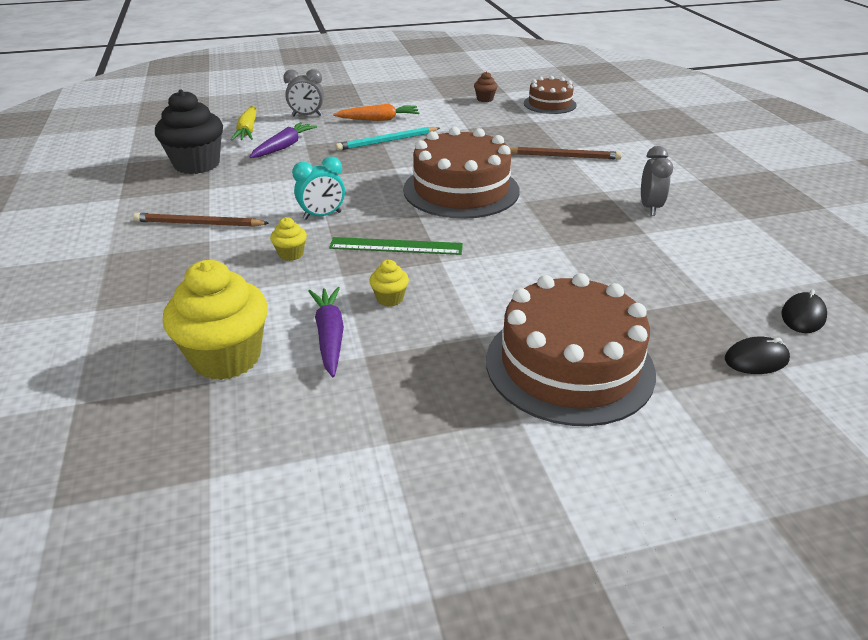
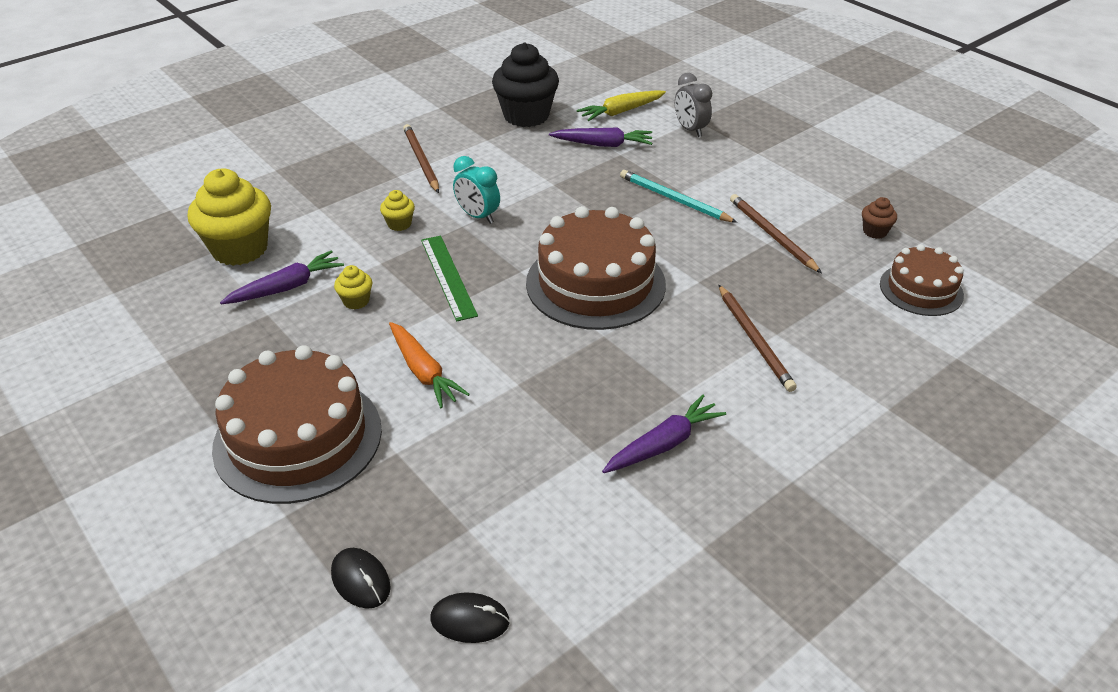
camera: 65 degrees right, 5 degrees up
orange carrot [333,104,420,121] -> orange carrot moved to [389,322,470,408]
grey clock [641,146,673,216] -> purple carrot [602,395,726,473]
none -> brown pencil [730,194,822,273]

